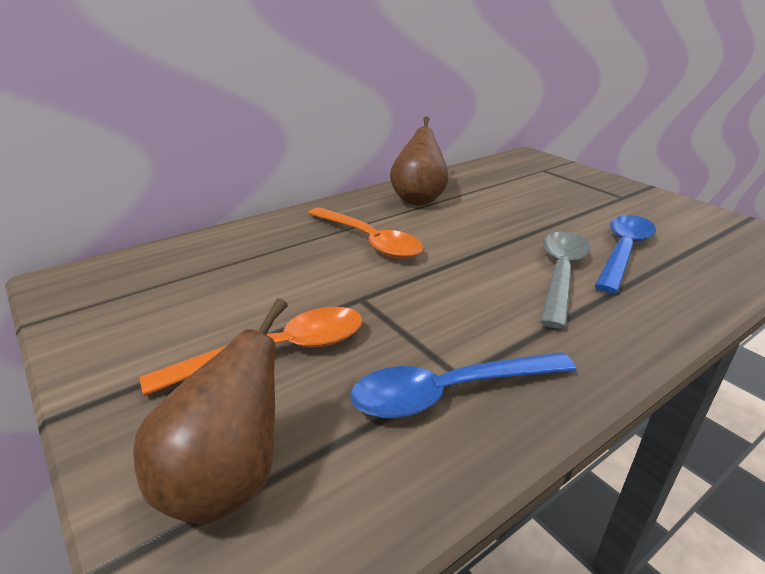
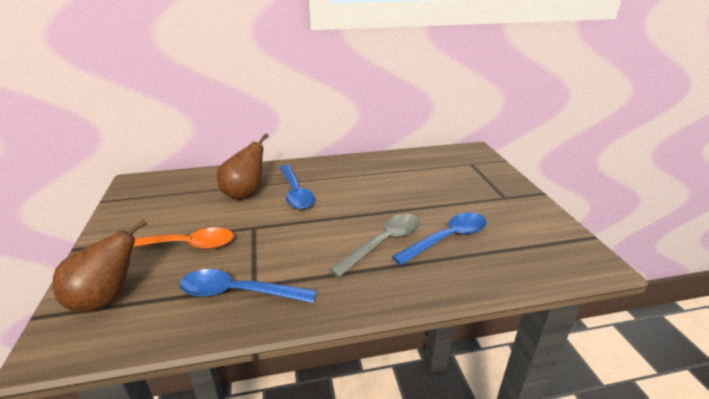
camera: 25 degrees right, 0 degrees up
orange spoon [308,207,423,259] -> blue spoon [279,165,315,209]
brown pear [390,116,449,206] -> brown pear moved to [217,133,269,200]

